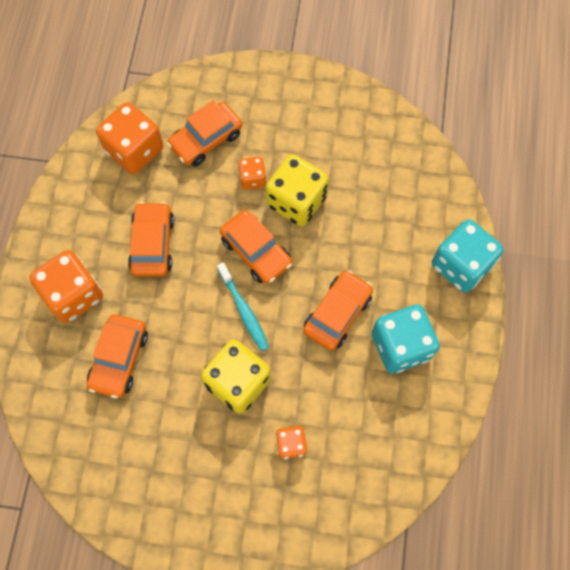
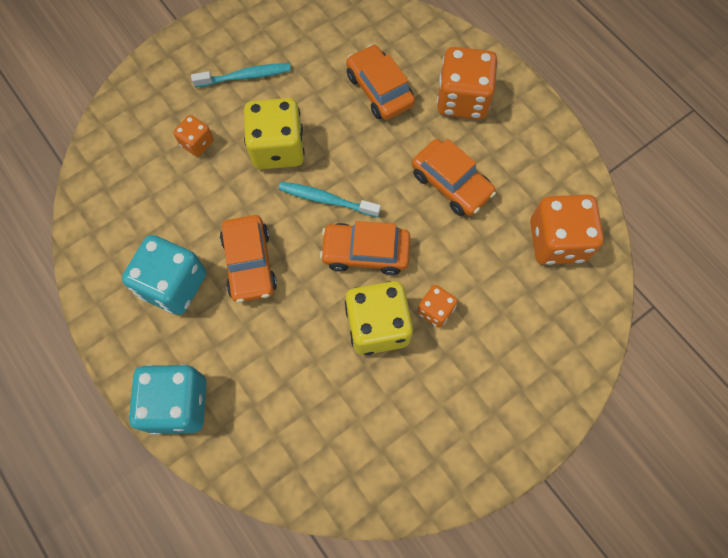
camera: 135 degrees right, 0 degrees up
orange car [167,101,242,166] -> none
none -> turquoise toothbrush [191,63,291,88]

